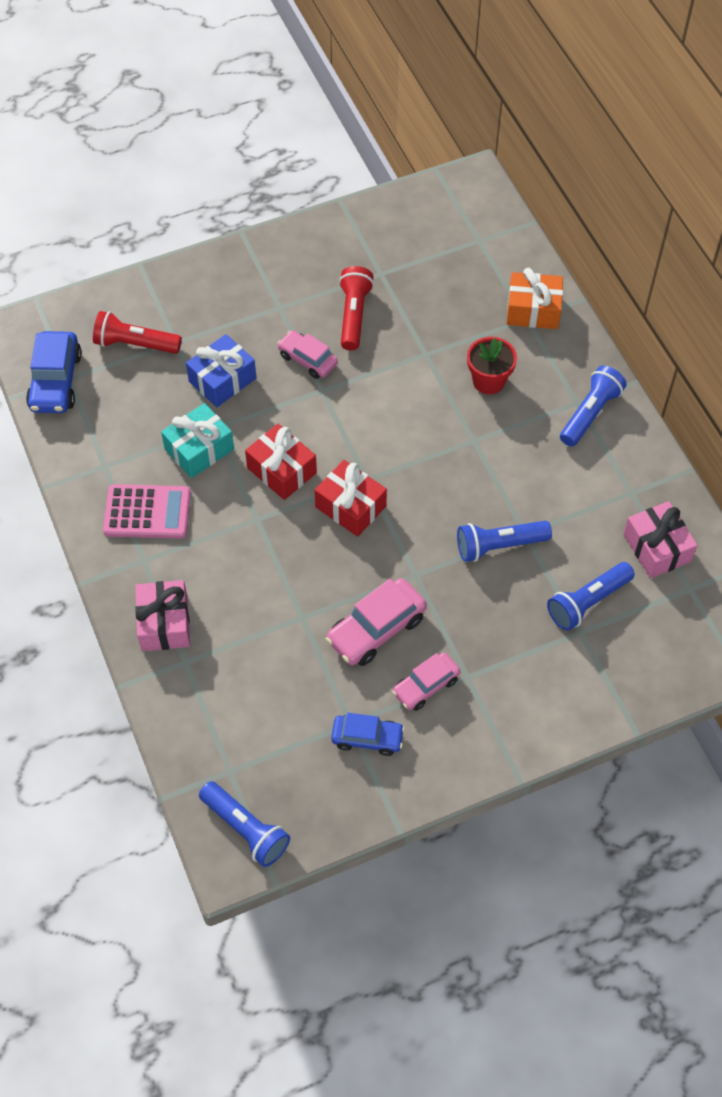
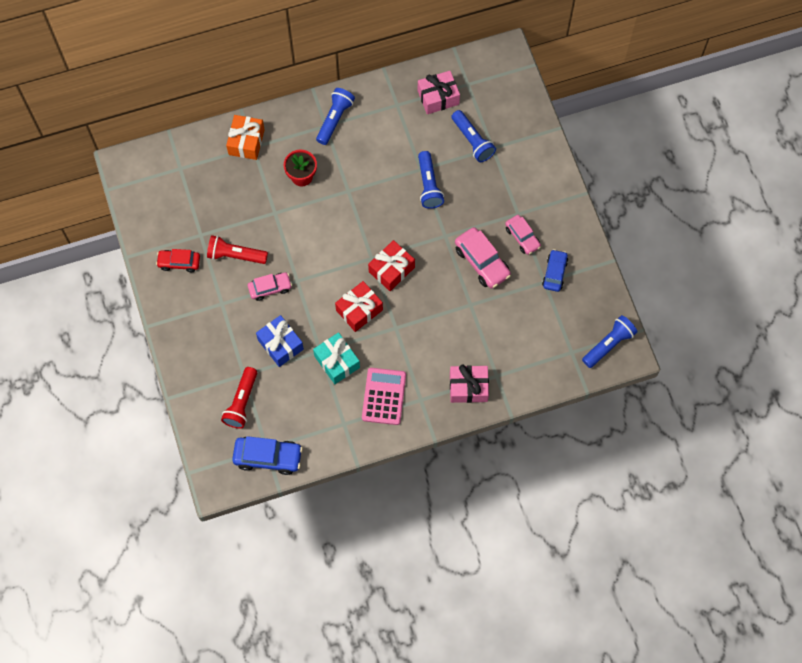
camera: 85 degrees left, 10 degrees up
pink car [277,330,338,379] -> pink car turned 150 degrees counterclockwise [248,272,292,301]
blue flashlight [560,365,627,447] -> blue flashlight turned 75 degrees clockwise [316,88,355,145]
none -> red car [156,249,200,272]

